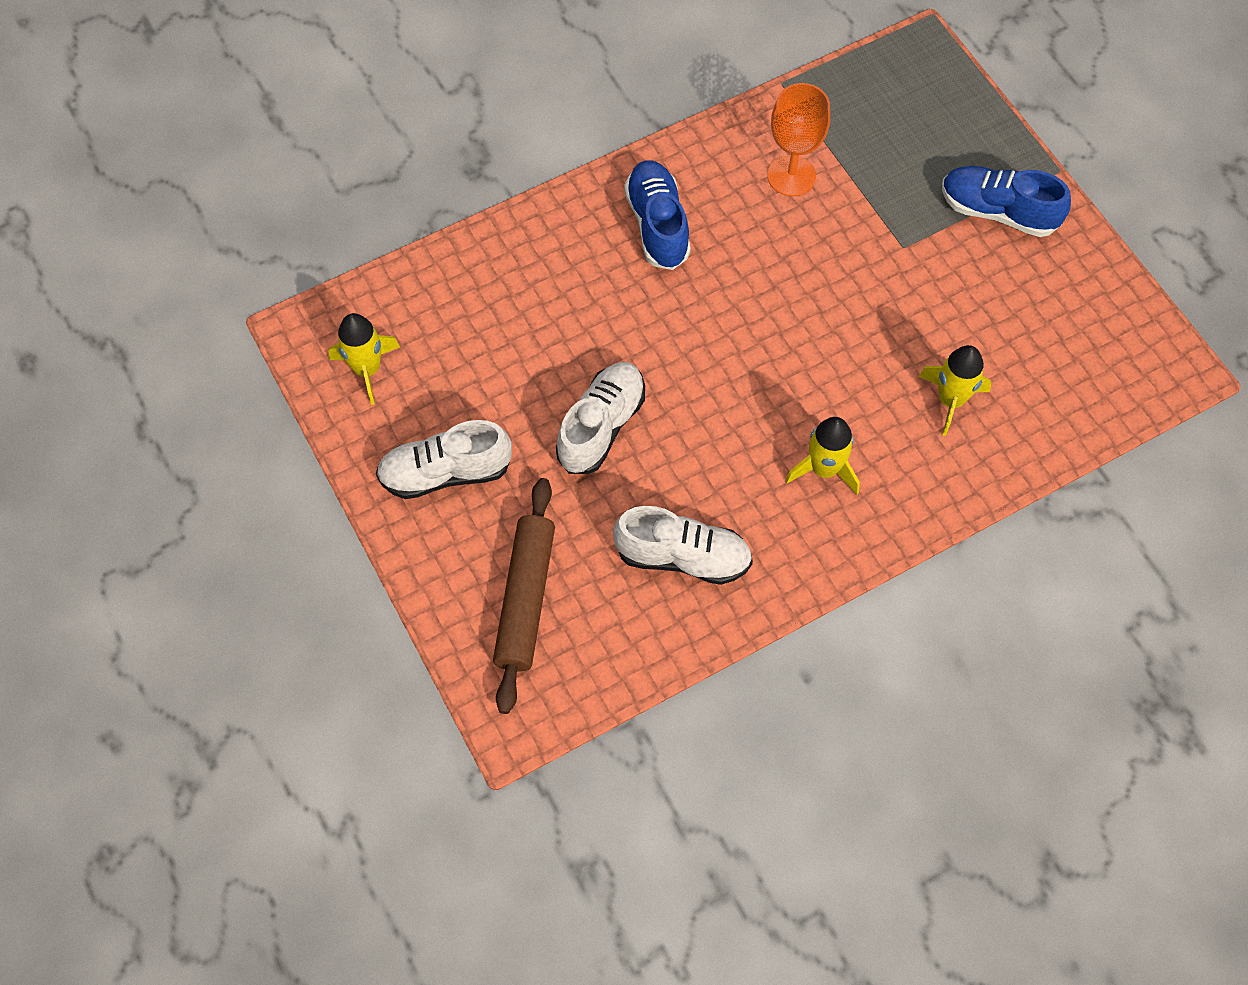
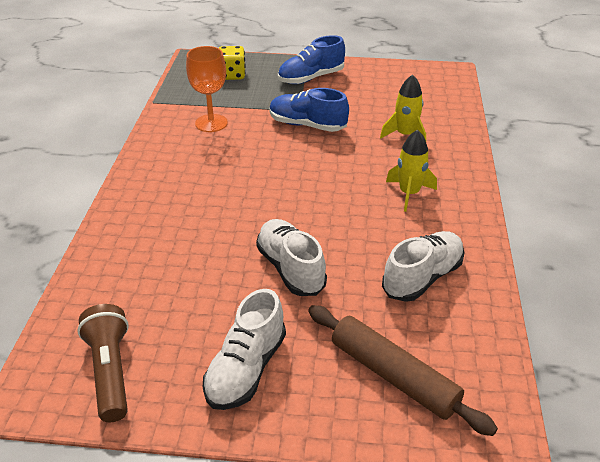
camera: 55 degrees left, 25 degrees down
yellow rocket [328,313,400,405] -> brown flashlight [77,304,129,422]
blue shoe [624,160,691,270] -> blue shoe moved to [269,88,349,132]
none -> yellow dice [219,46,246,80]

